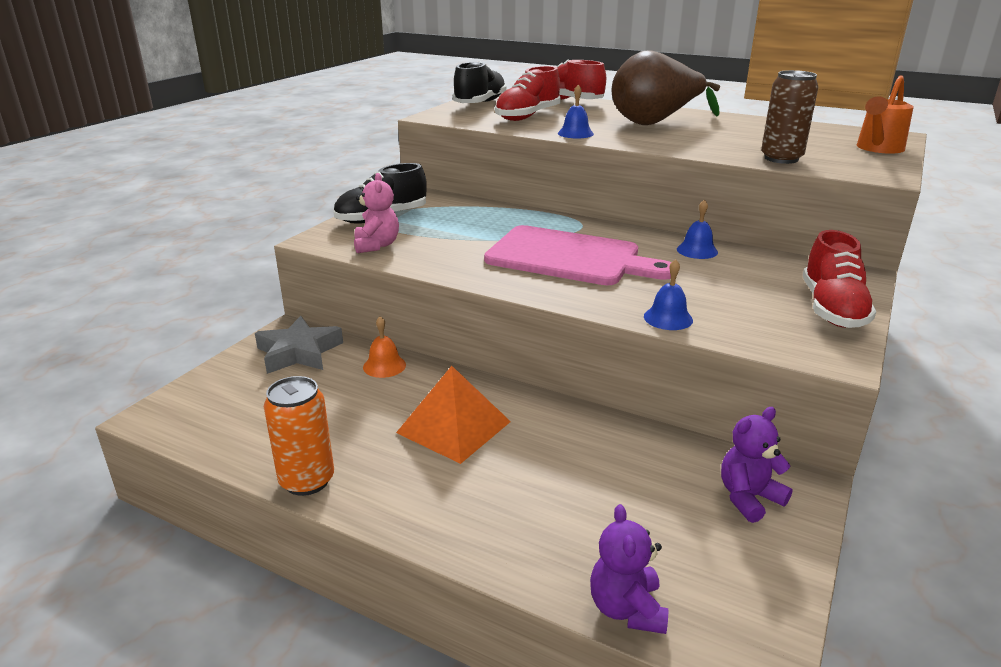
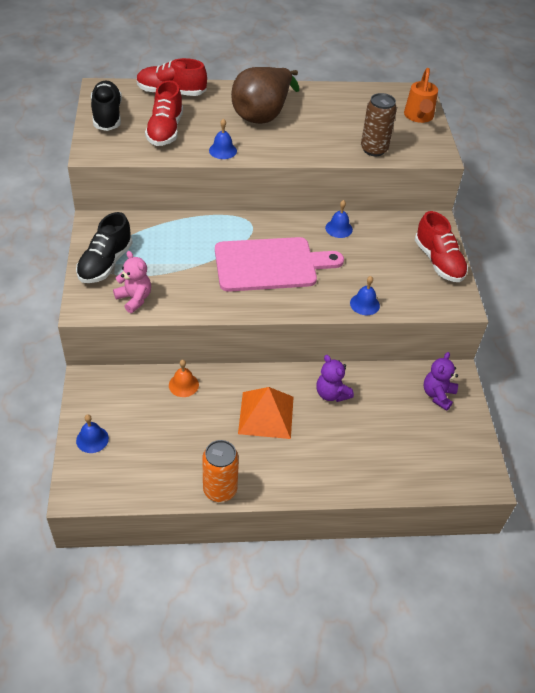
camera: 35 degrees left, 20 degrees up
grey star [255,316,343,374] -> none
purple teddy bear [590,504,668,634] -> purple teddy bear moved to [316,355,354,402]
none -> blue bell [76,414,109,453]

